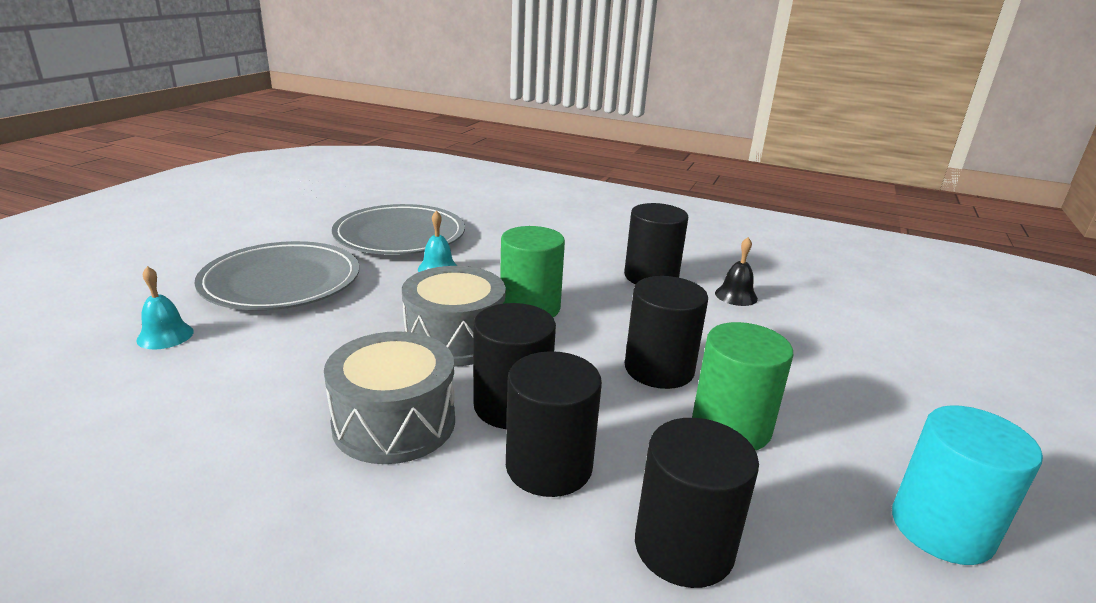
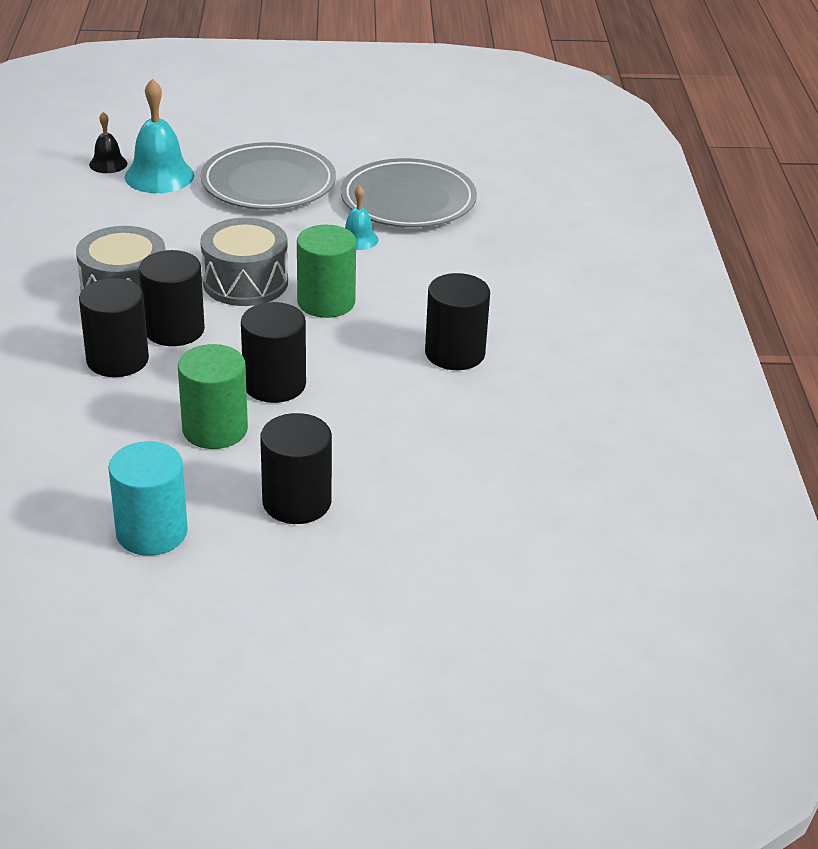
camera: 65 degrees right, 10 degrees up
turquoise bell [136,266,194,349] -> turquoise bell [125,79,194,193], size x1.81
black cylinder [635,418,759,588] -> black cylinder moved to [260,413,332,524]
black bell [715,237,758,306] -> black bell moved to [89,112,127,173]

